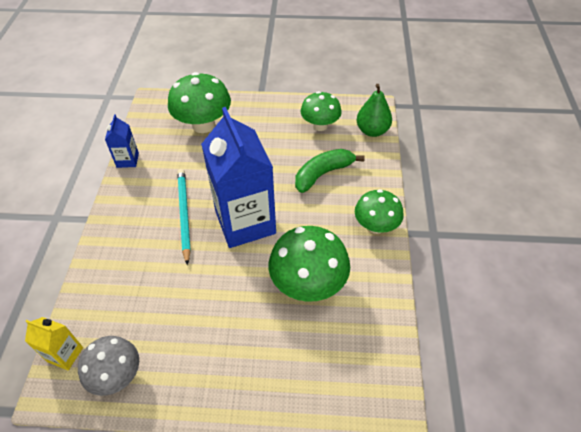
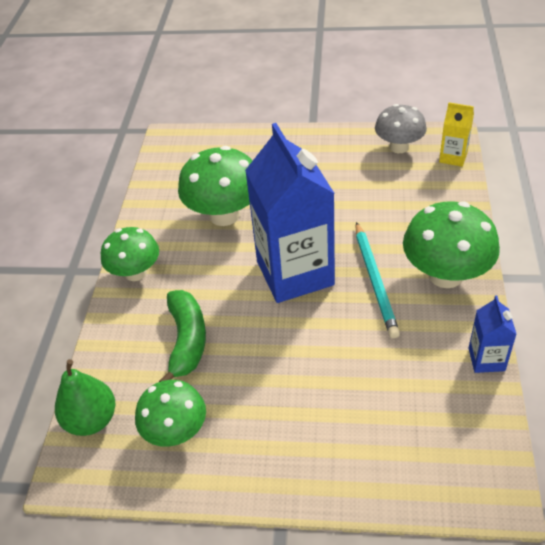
camera: 175 degrees left, 5 degrees down
green mushroom [168,72,231,133] -> green mushroom moved to [403,201,500,288]
green banana [295,149,365,193] -> green banana turned 60 degrees counterclockwise [159,290,206,382]

